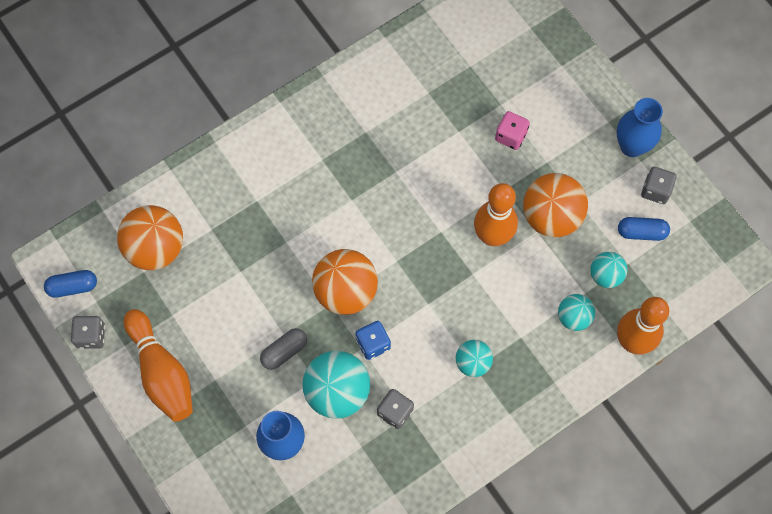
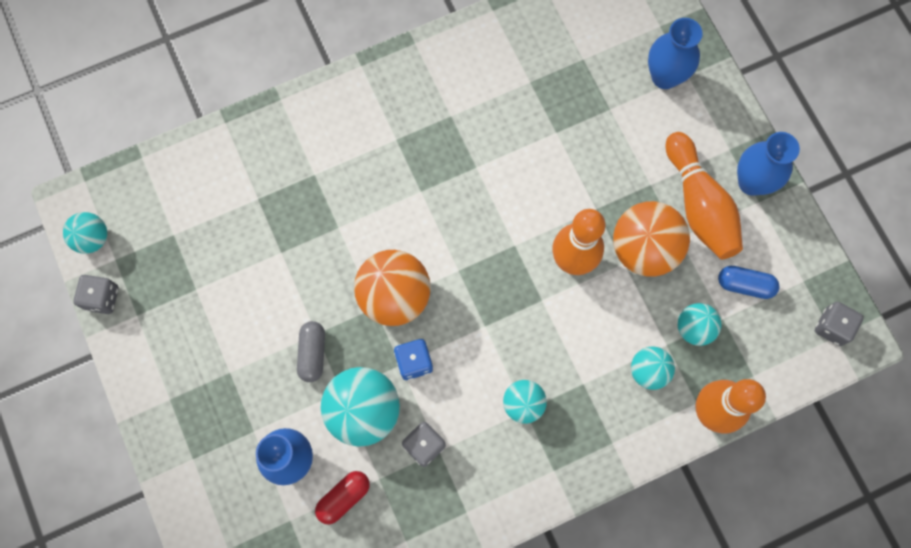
camera: 10 degrees right, 5 degrees up
blue capsule [44,270,97,298] -> turquoise ball [63,212,107,254]
orange ball [117,205,183,270] -> none
orange bowling pin [124,309,193,422] -> orange bowling pin moved to [666,132,743,259]
grey capsule [260,328,307,370] -> grey capsule turned 60 degrees counterclockwise [297,321,325,382]
pink dice [495,111,530,150] -> none
grey dice [641,167,677,204] -> grey dice moved to [815,302,864,346]
none -> red capsule [315,471,370,524]
none -> blue vase [648,18,703,89]

